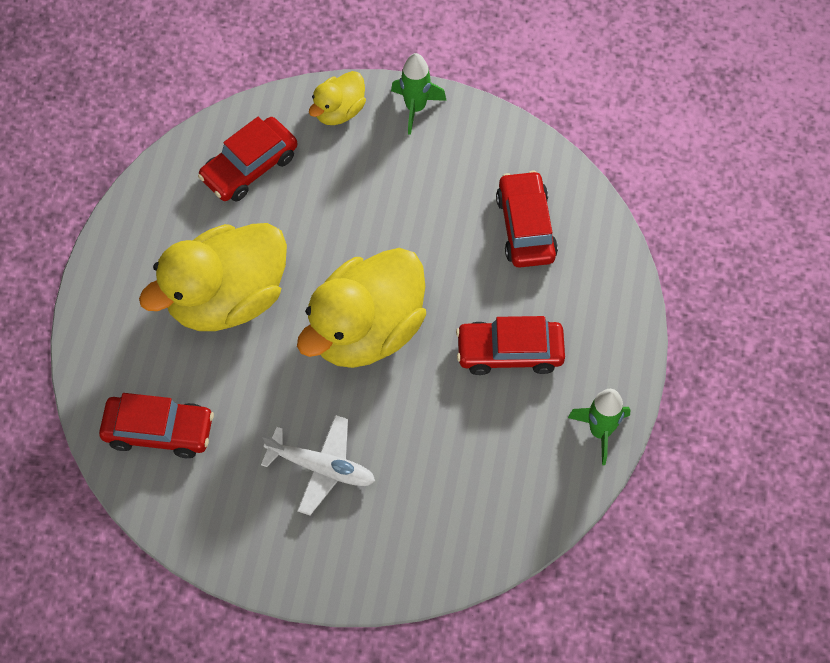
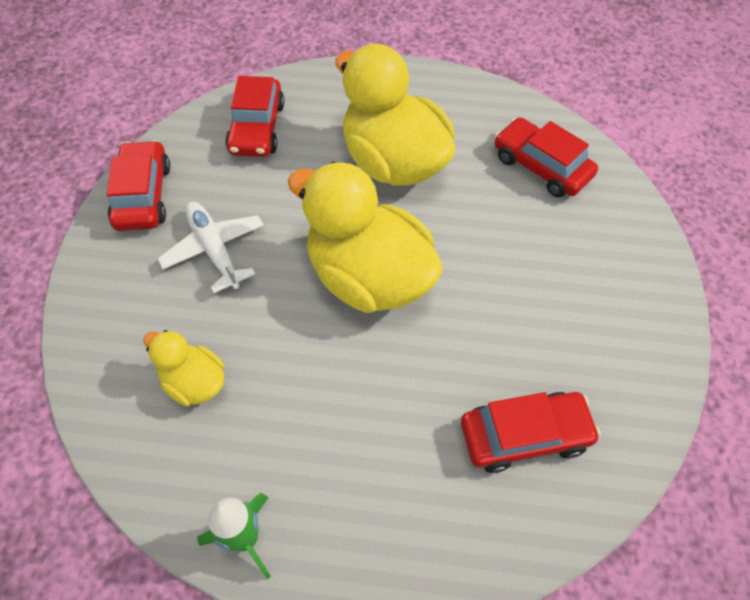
camera: 85 degrees right, 5 degrees down
white plane [261,415,375,515] -> white plane turned 135 degrees clockwise [157,201,264,293]
yellow duck [309,71,366,125] -> yellow duck moved to [143,330,225,406]
green rocket [391,53,447,135] -> none
red car [456,316,565,375] -> red car moved to [106,140,170,231]

